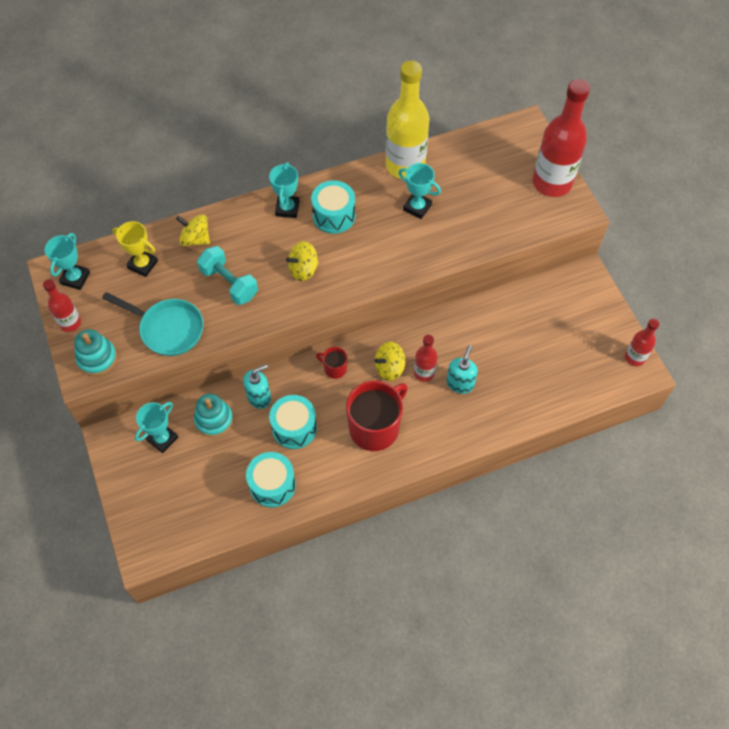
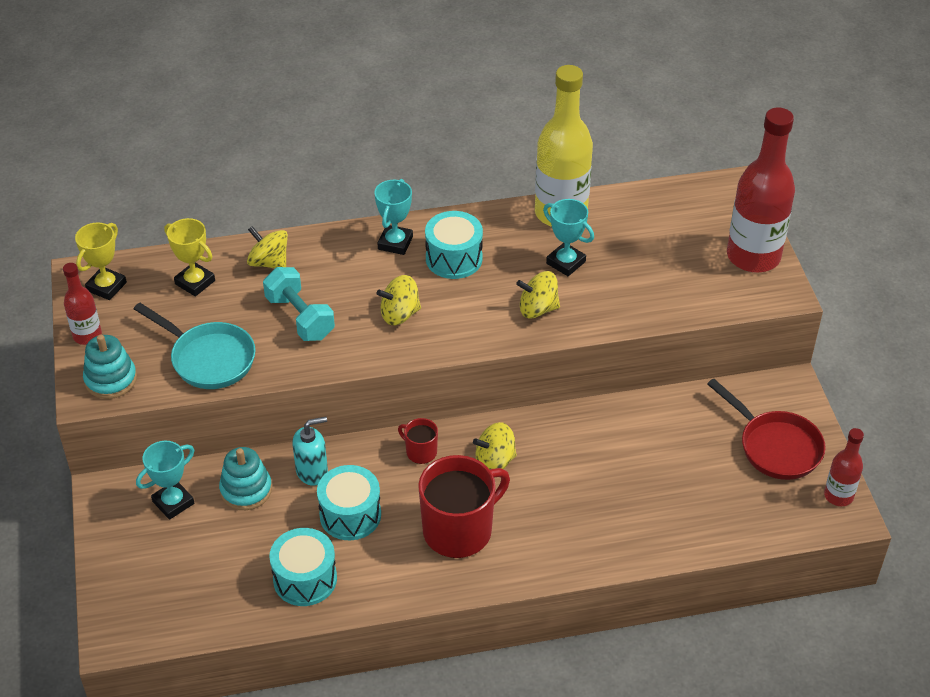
camera: 10 degrees right, 15 degrees down
turquoise trophy [45,233,90,290] -> yellow trophy [75,223,127,300]
red bottle [414,335,438,382] -> none
turquoise soap dispenser [446,345,478,394] -> none
none -> yellow spinning top [516,271,560,319]
none -> red pan [707,379,826,480]

